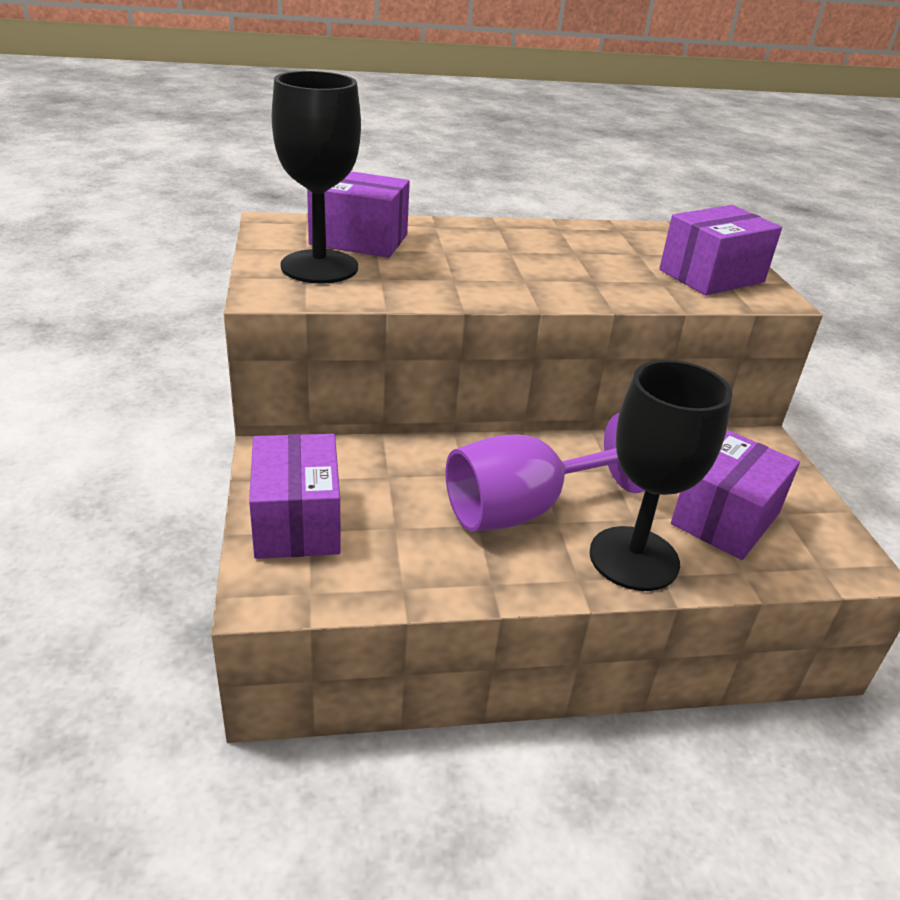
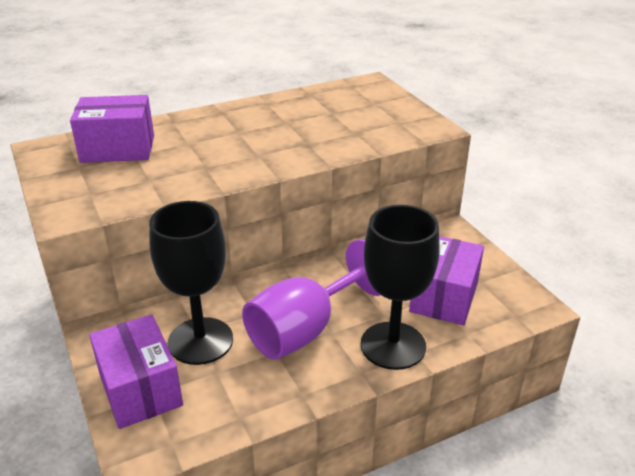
camera: 15 degrees left, 0 degrees up
black goblet [272,71,361,284] -> black goblet moved to [149,201,233,365]
purple box [659,205,782,295] -> none

